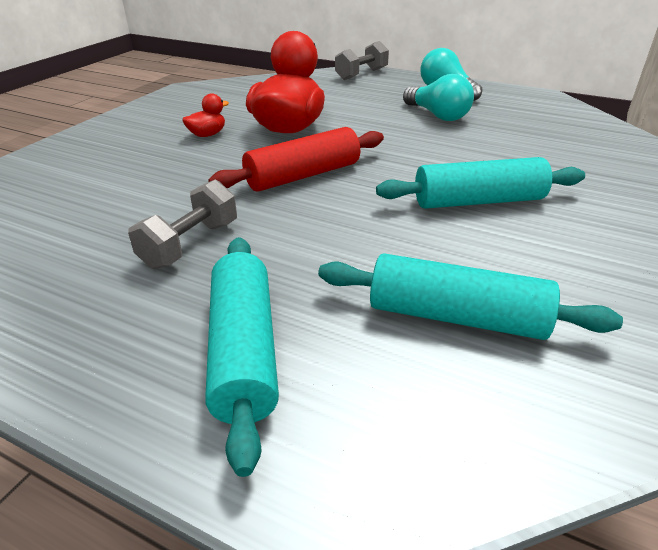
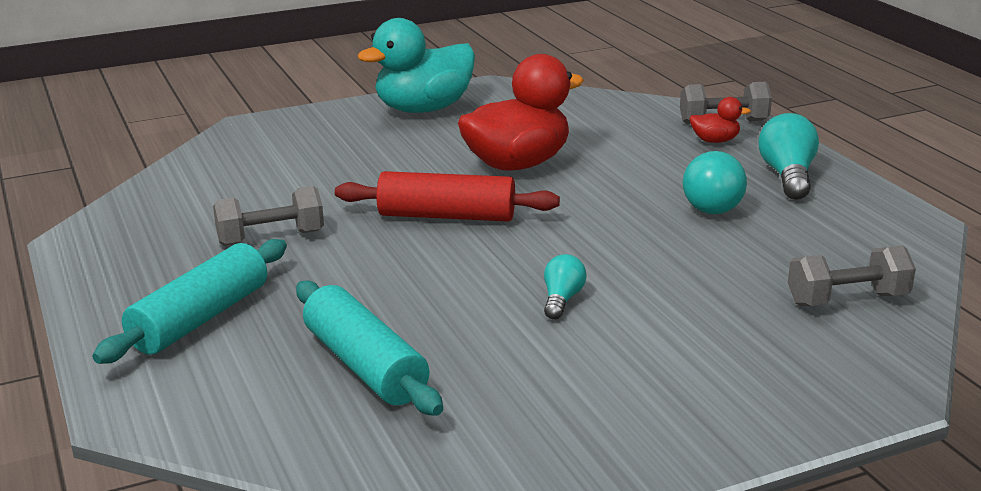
camera: 40 degrees right, 10 degrees down
red duck [182,93,229,137] -> red duck moved to [689,97,751,143]
turquoise rolling pin [376,157,585,209] -> turquoise light bulb [544,254,587,319]
none -> turquoise duck [358,18,475,113]
none -> grey dumbbell [788,245,916,306]

